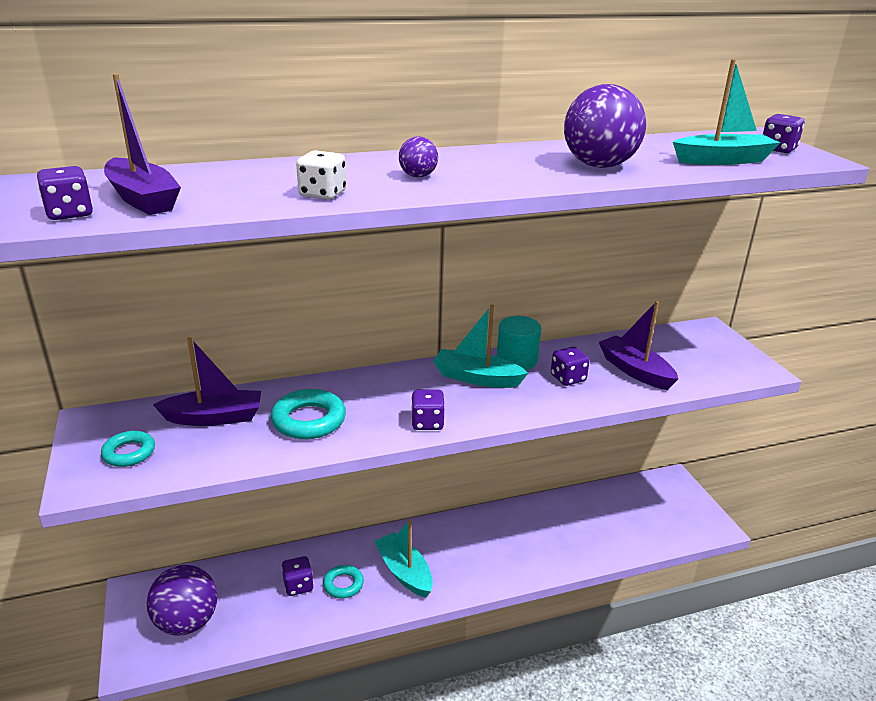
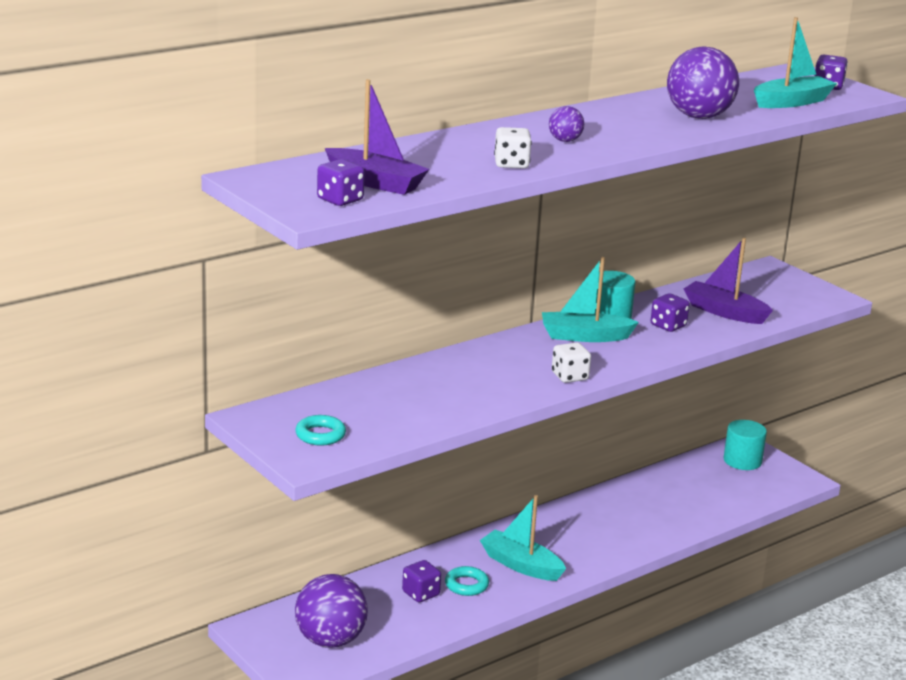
camera: 20 degrees left, 5 degrees down
purple boat [153,337,261,426] -> none
turquoise ring [271,389,346,439] -> none
purple dice [411,390,445,430] -> white dice [552,342,591,383]
none -> turquoise cylinder [724,420,767,470]

